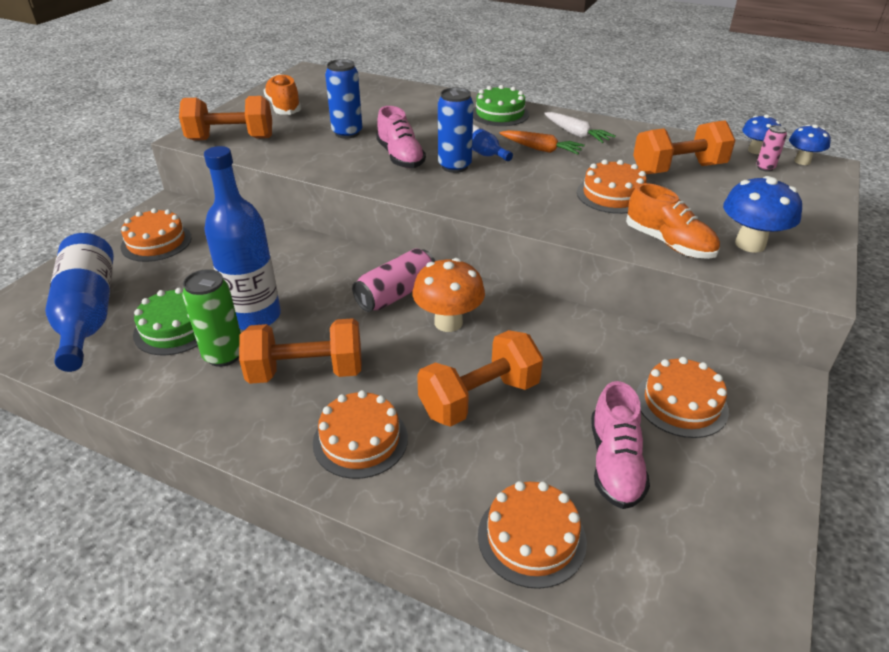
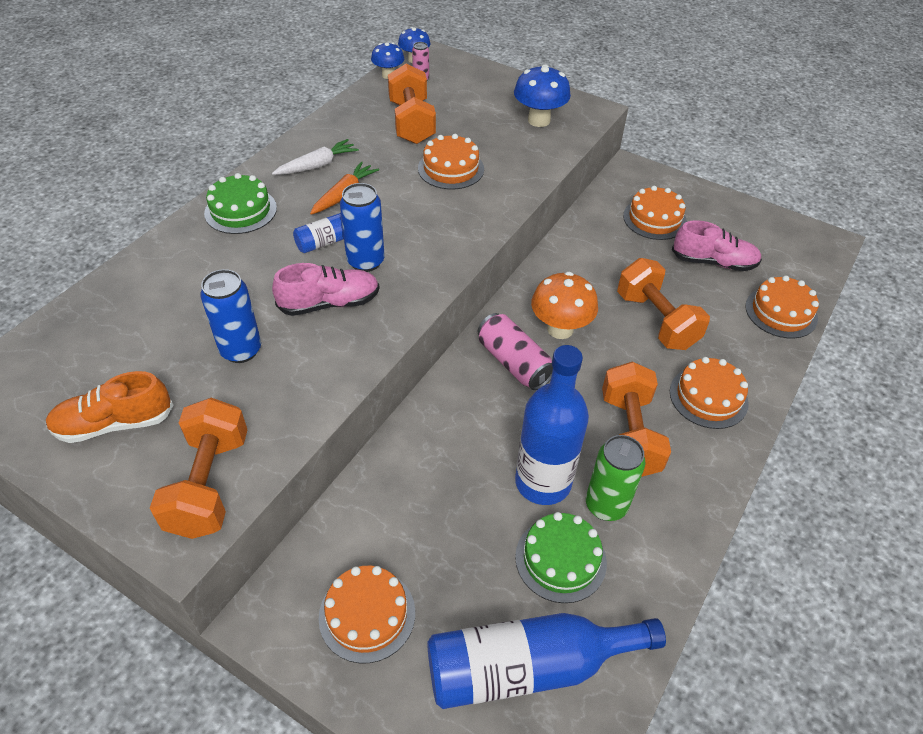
camera: 85 degrees left, 10 degrees up
orange shoe [626,183,720,259] -> none

